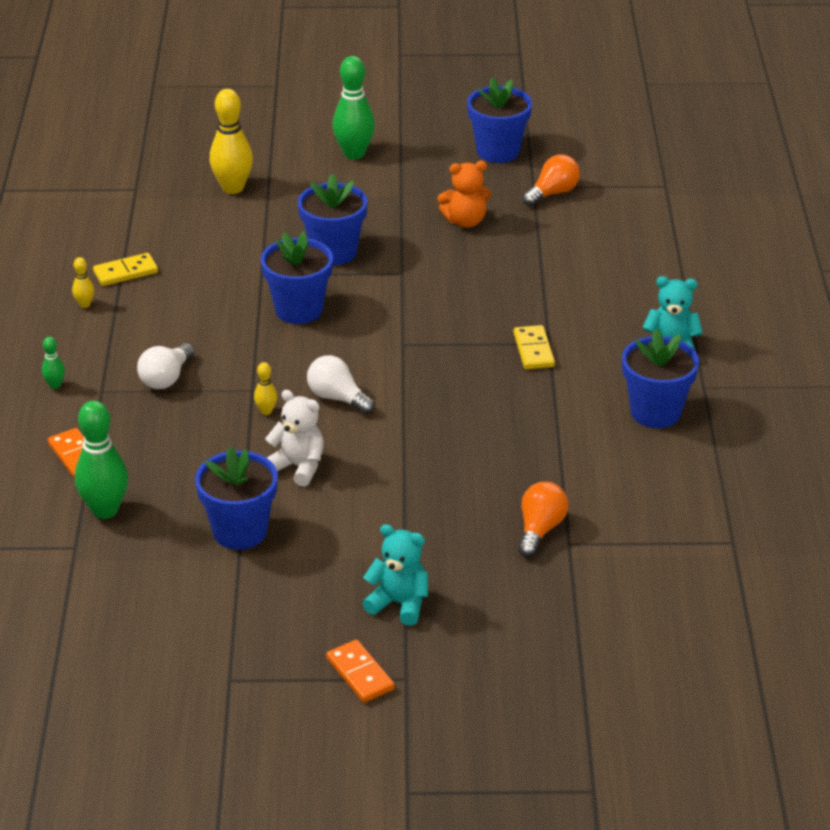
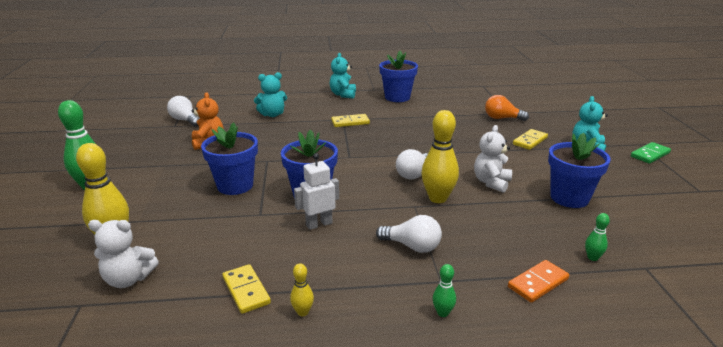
camera: 95 degrees left, 10 degrees down
green bowling pin [75,401,128,519] -> green bowling pin [585,213,610,261], size x0.47
yellow bowling pin [254,362,277,415] -> yellow bowling pin [421,110,459,203], size x2.14
orange domino [326,640,395,703] -> green domino [631,142,671,164]
blue flower pot [467,77,532,163] -> none
orange light bulb [522,154,580,206] -> white light bulb [167,96,199,127]
none -> white teddy bear [88,220,159,288]
none -> turquoise teddy bear [254,72,287,117]
none -> white robot [294,153,339,230]
none -> yellow domino [513,129,548,150]

